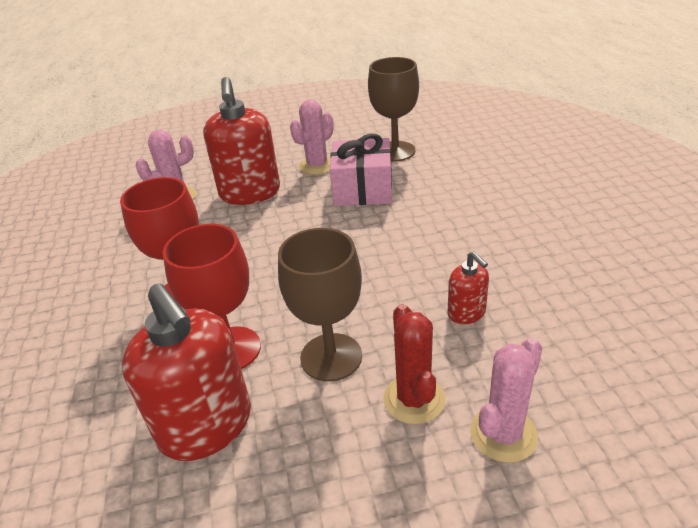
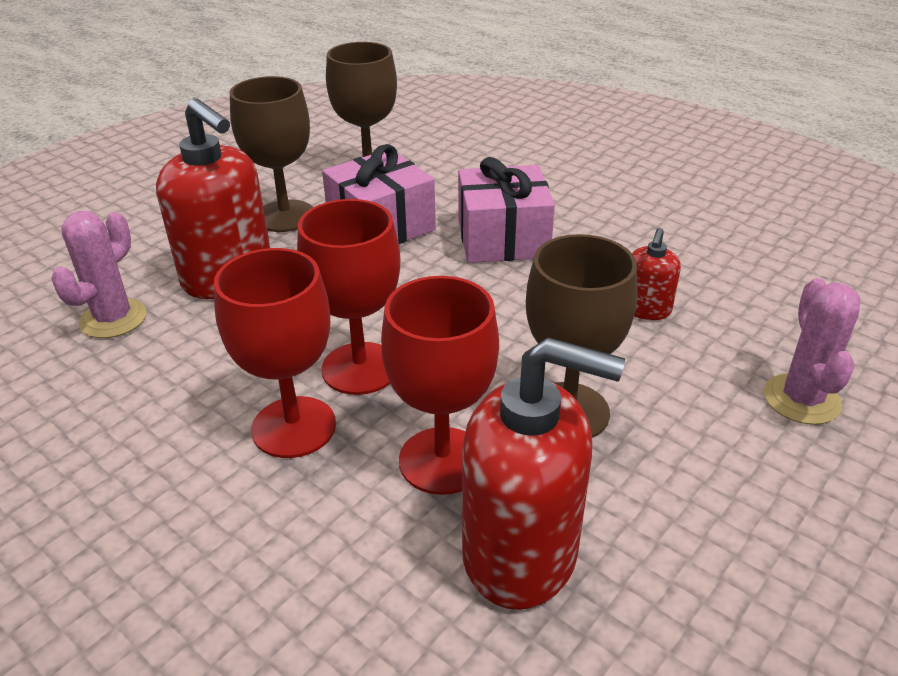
camera: 40 degrees left, 0 degrees up
pink cactus [290,99,334,175] -> brown goblet [230,76,313,232]
red cactus [383,304,445,424] -> none
red soap dispenser [448,251,489,324] -> red soap dispenser turned 90 degrees clockwise [632,228,681,320]
none -> red goblet [297,199,400,395]
none -> pink gift [458,157,555,263]

